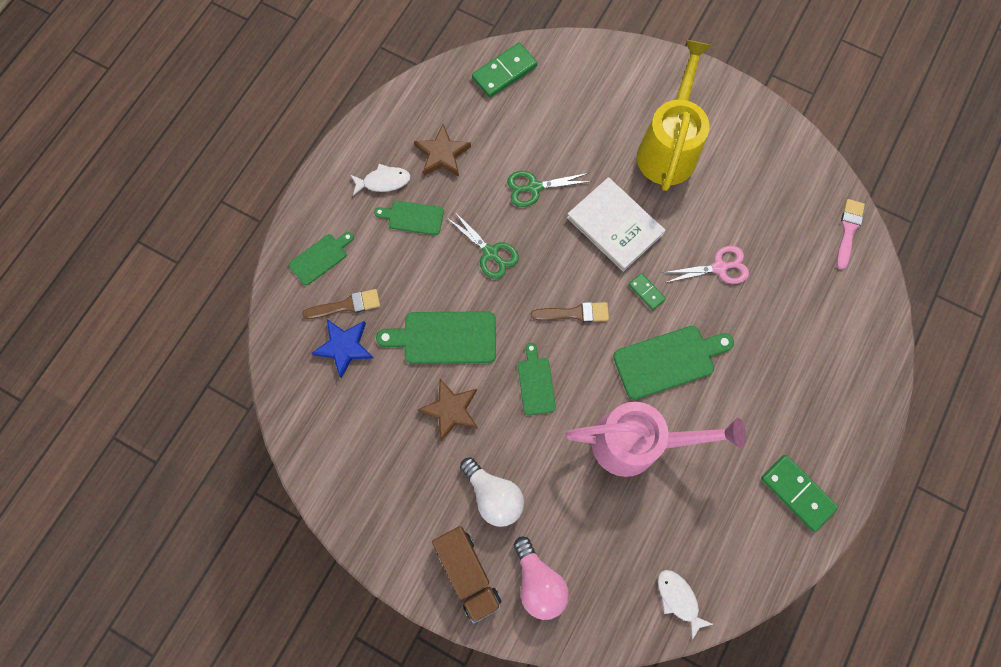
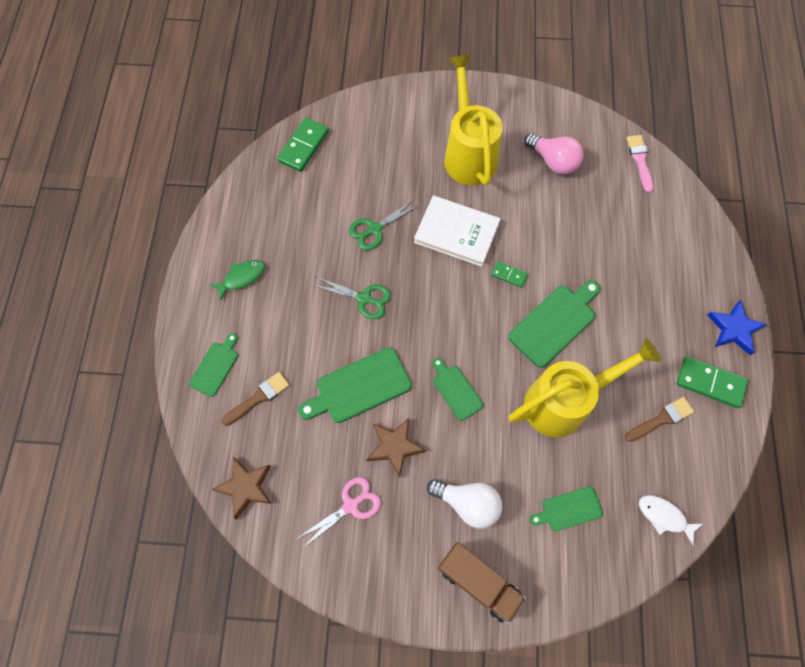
camera: 25 degrees left, 5 degrees down
blue star [312,319,374,379] -> blue star moved to [707,300,767,355]
white fish [351,164,411,196] -> green fish [210,260,265,301]
green cutting board [374,201,444,235] -> green cutting board moved to [530,486,603,531]
brown star [414,124,471,177] -> brown star moved to [211,457,272,520]
pink light bulb [514,537,569,620] -> pink light bulb moved to [524,133,584,174]
brown brush [531,302,609,322] -> brown brush moved to [625,397,695,442]
pink watering can [566,402,746,477] -> yellow watering can [509,338,661,437]
pink scissors [662,246,749,284] -> pink scissors moved to [298,477,381,548]

